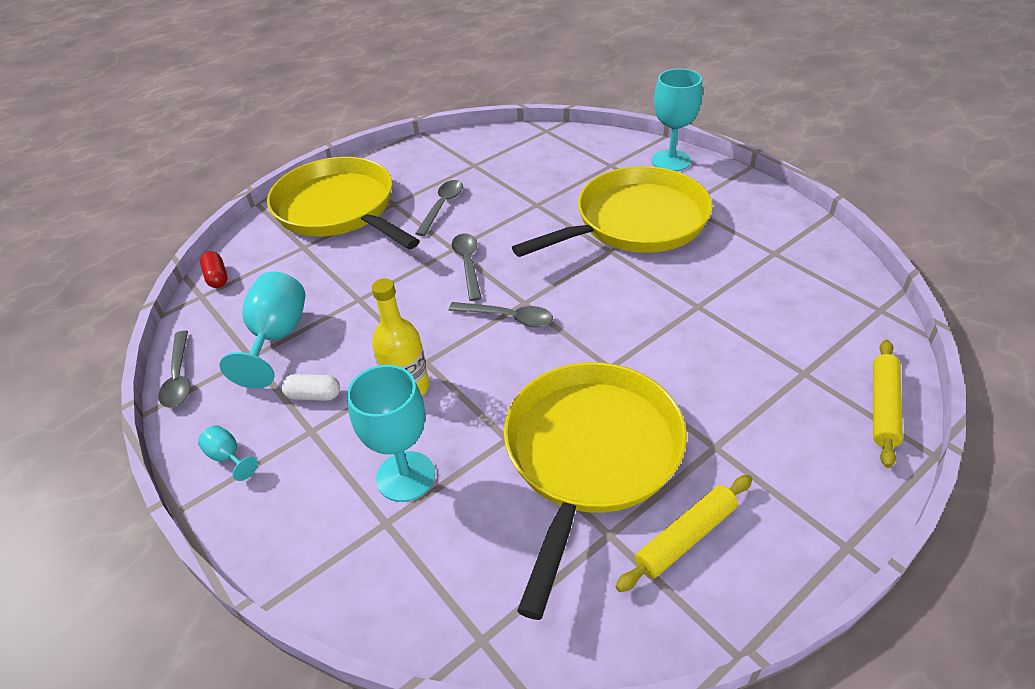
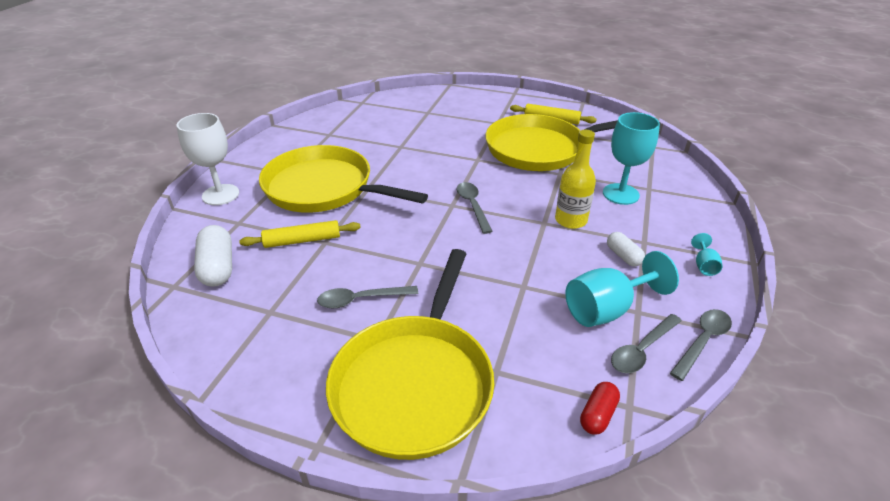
camera: 125 degrees left, 5 degrees down
grey spoon [452,234,482,301] -> grey spoon moved to [611,314,682,373]
turquoise goblet [652,69,702,171] -> white goblet [177,113,239,205]
yellow rolling pin [873,340,903,468] -> yellow rolling pin moved to [239,220,361,248]
none -> white capsule [194,225,232,287]

